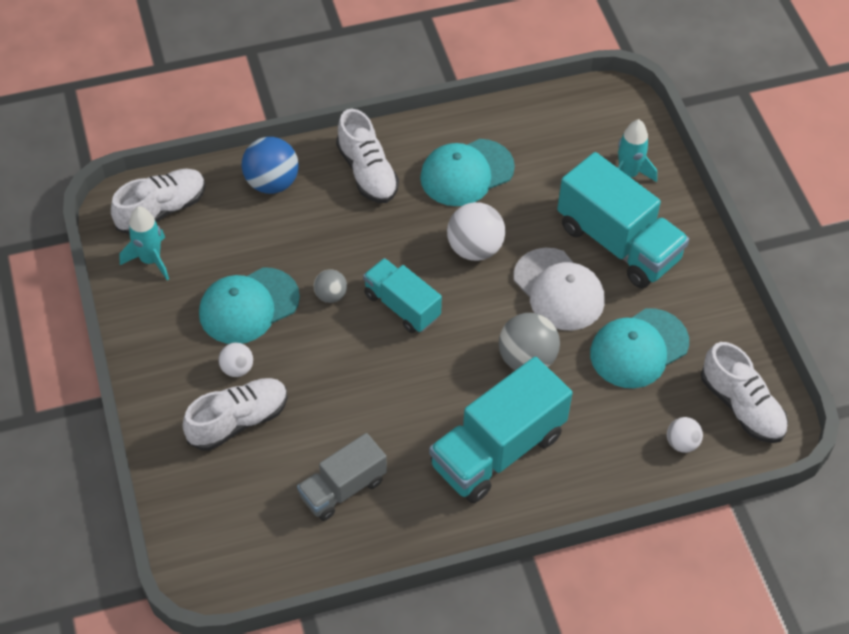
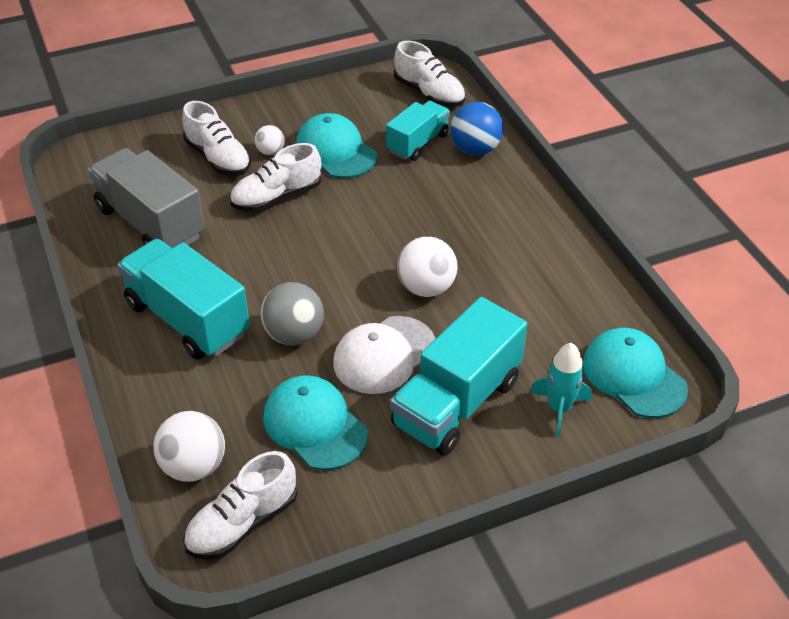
camera: 85 degrees right, 10 degrees down
turquoise rocket [119,206,169,280] -> none
grey truck [297,433,387,521] -> grey truck [88,148,205,248], size x1.65
grey ball [314,269,347,303] -> none
white shoe [336,109,399,203] -> white shoe moved to [230,143,322,212]
turquoise truck [363,258,442,333] -> turquoise truck moved to [386,101,450,161]
turquoise cap [420,139,515,206] -> turquoise cap moved to [583,328,688,418]
white ball [667,417,703,453] -> white ball [153,411,225,482], size x1.77

